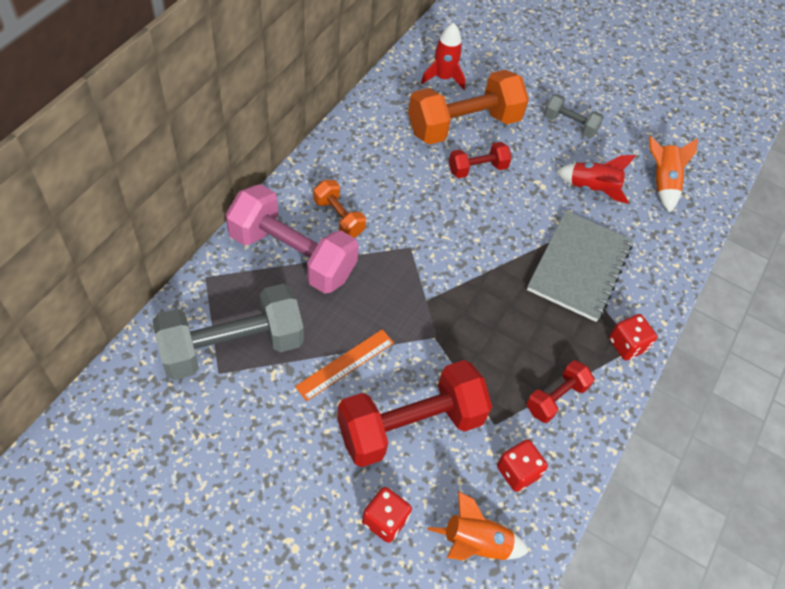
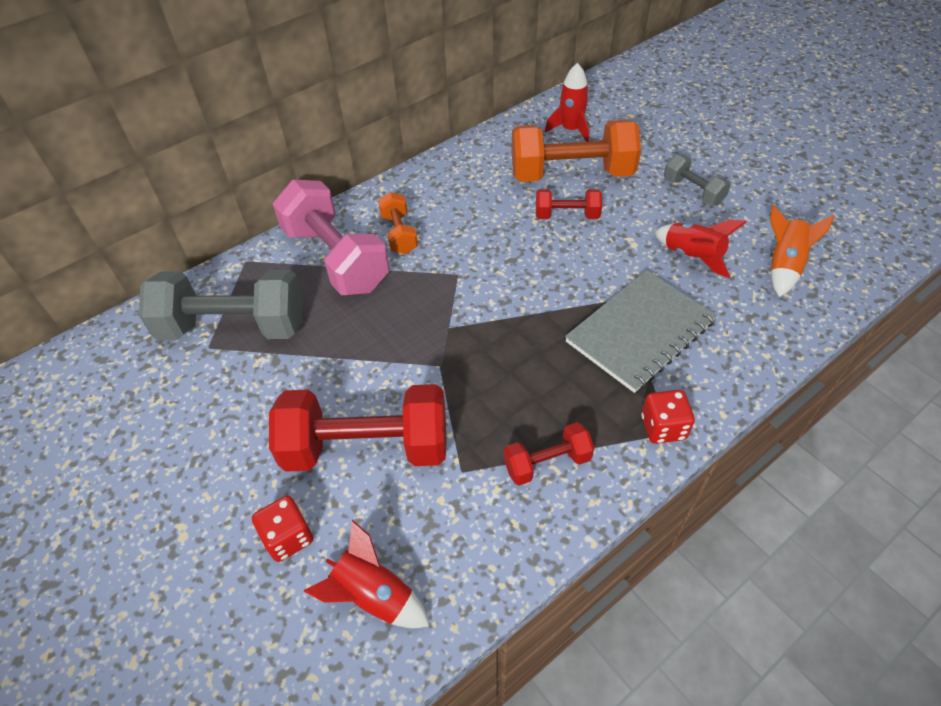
camera: 30 degrees right, 5 degrees down
orange ruler [295,329,394,401] -> none
orange rocket [428,491,529,560] -> red rocket [303,520,430,628]
red dice [497,439,548,492] -> none

